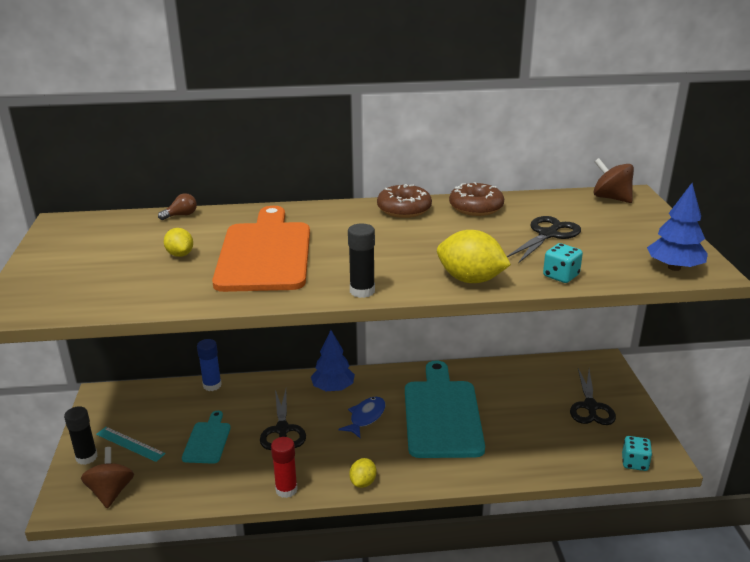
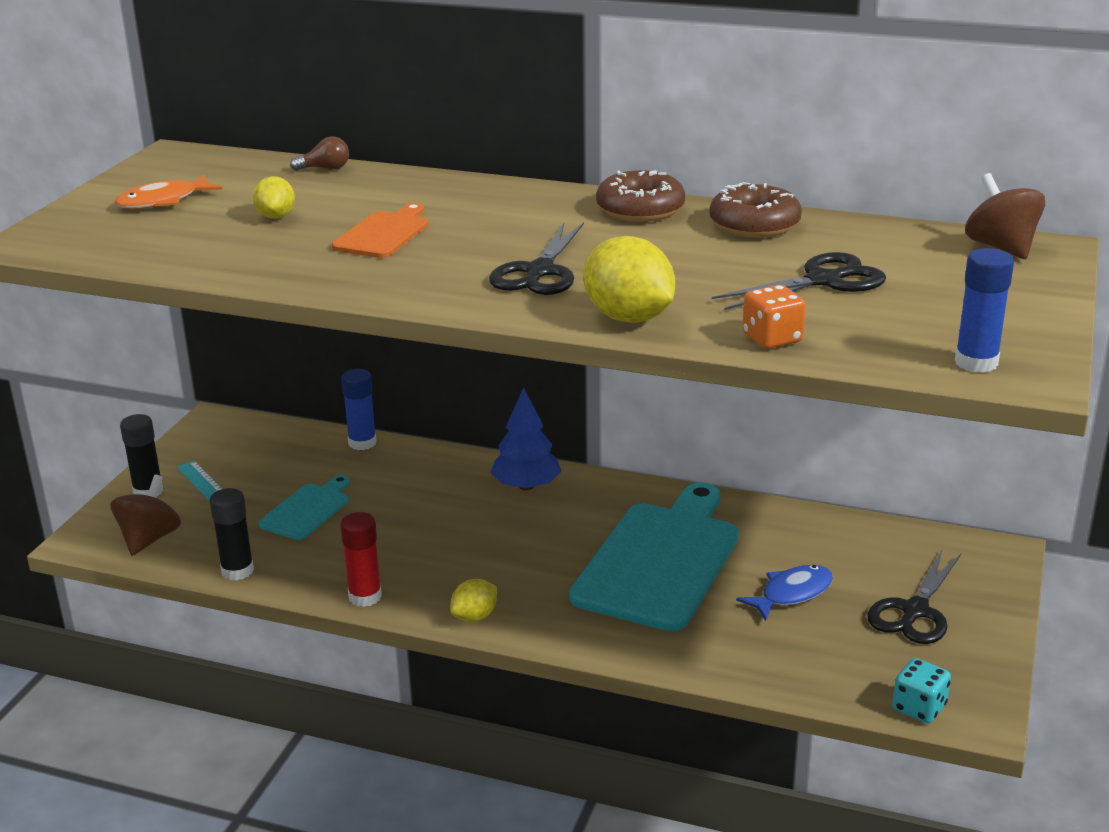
camera: 25 degrees right, 0 degrees up
orange cutting board [212,206,310,292] -> orange cutting board [332,203,429,258], size x0.49
black scissors [260,390,306,450] -> black scissors moved to [489,222,584,295]
blue fish [338,397,385,438] -> blue fish moved to [736,565,833,621]
black glue stick [348,224,375,298] -> black glue stick moved to [210,488,254,580]
turquoise dice [543,243,583,283] -> orange dice [743,285,806,349]
blue tree [647,183,708,271] -> blue glue stick [955,248,1014,373]
none -> orange fish [115,175,222,209]

